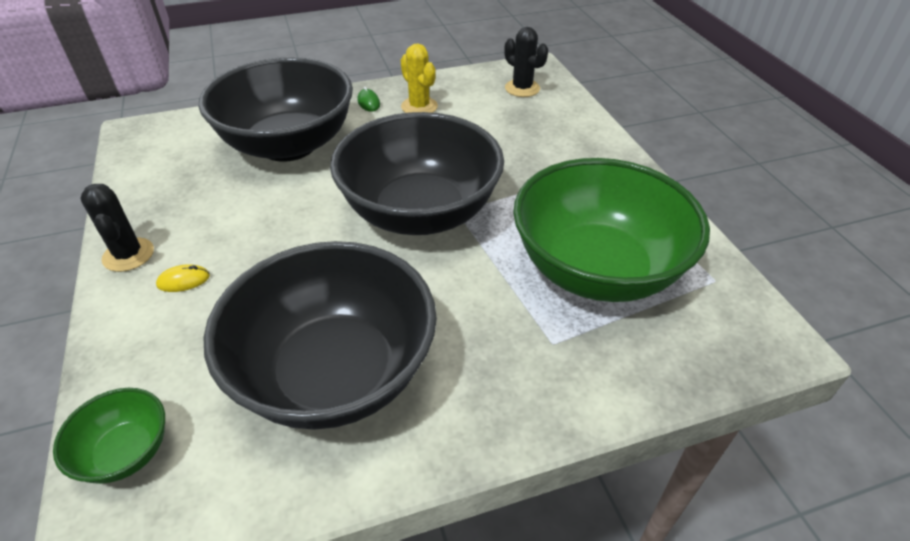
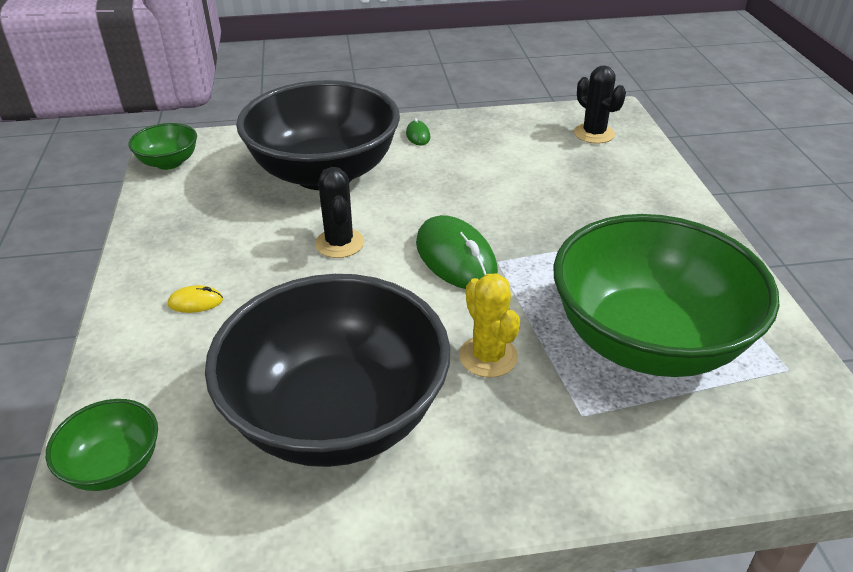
camera: 10 degrees right, 5 degrees down
black cactus [80,184,154,272] -> black cactus moved to [315,167,364,258]
black bowl [330,112,504,235] -> green mouse [416,215,498,289]
yellow cactus [401,43,438,113] -> yellow cactus moved to [459,273,520,378]
none -> green bowl [128,123,197,170]

